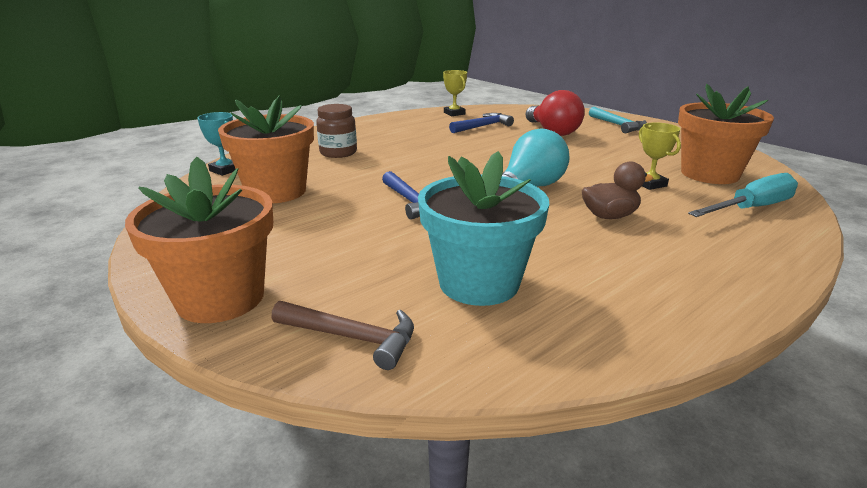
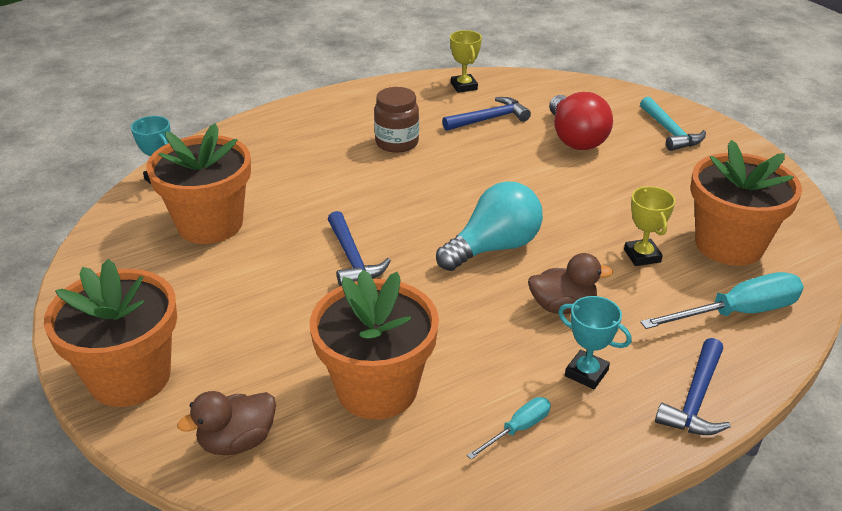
camera: 10 degrees right, 10 degrees up
brown hammer [272,301,414,370] -> brown duck [177,391,276,455]
brown jar [316,104,357,158] -> brown jar moved to [374,87,419,153]
turquoise flower pot [418,151,549,306] -> orange flower pot [310,270,439,420]
none -> turquoise screwdriver [467,397,551,460]
none -> turquoise trophy [558,296,632,389]
none -> blue hammer [655,338,731,435]

